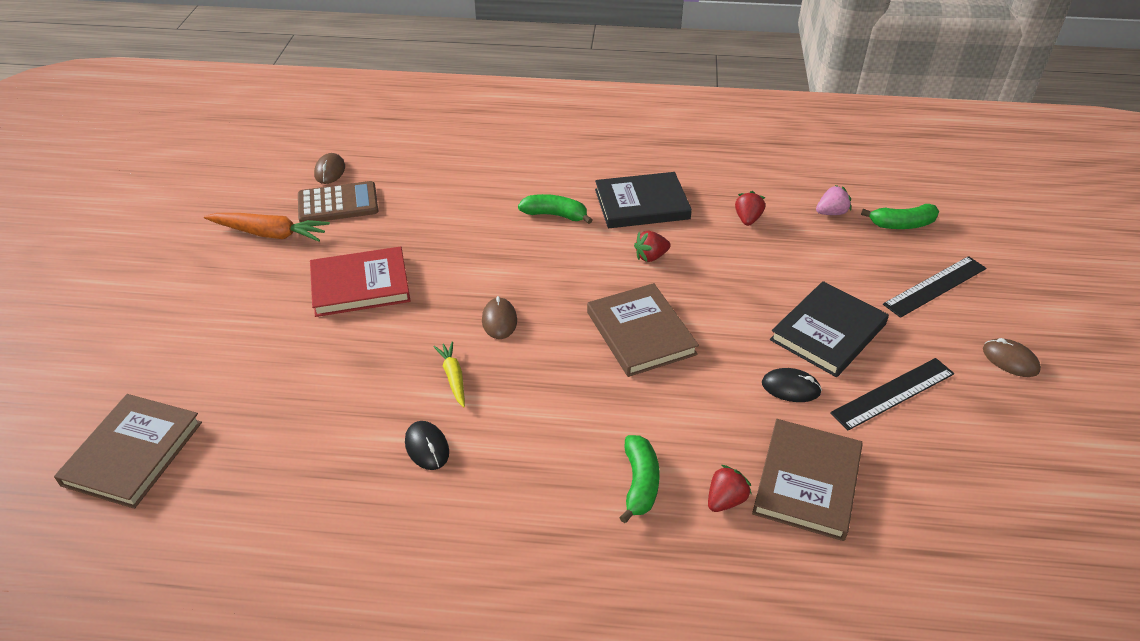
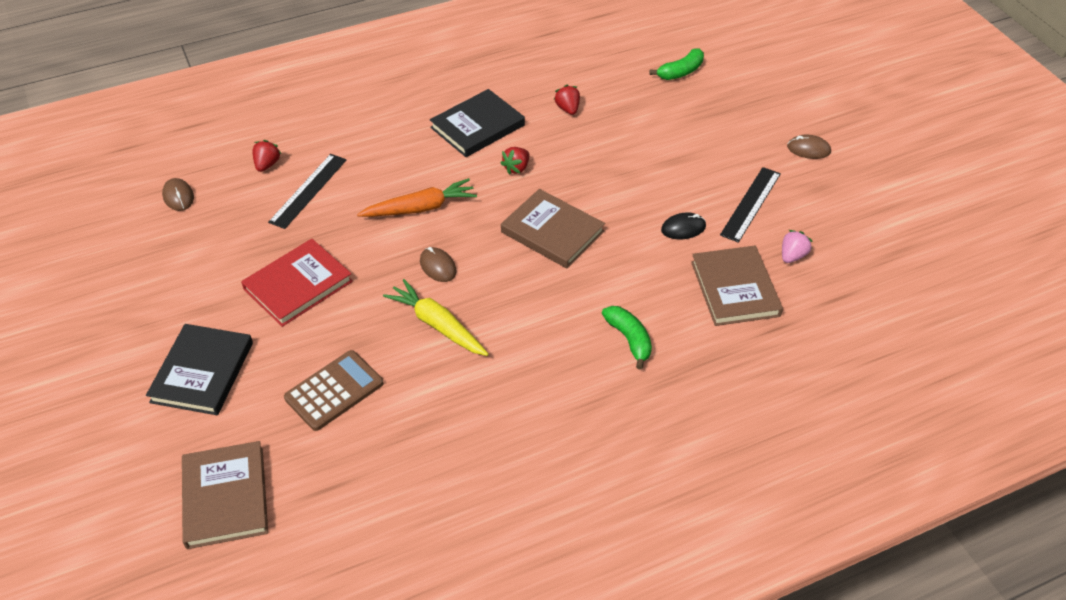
camera: 30 degrees left, 5 degrees up
orange carrot [204,213,330,241] -> orange carrot moved to [357,178,477,217]
brown calculator [298,181,378,222] -> brown calculator moved to [284,350,384,431]
black mouse [405,421,449,470] -> none
yellow carrot [433,341,465,407] -> yellow carrot [383,279,489,356], size x1.70
green banana [518,194,593,224] -> none
red strawberry [708,465,752,512] -> red strawberry moved to [252,140,281,172]
black book [770,281,889,377] -> black book moved to [146,324,253,415]
pink strawberry [816,185,851,215] -> pink strawberry moved to [782,230,813,263]
black ruler [883,256,986,318] -> black ruler moved to [268,154,346,229]

